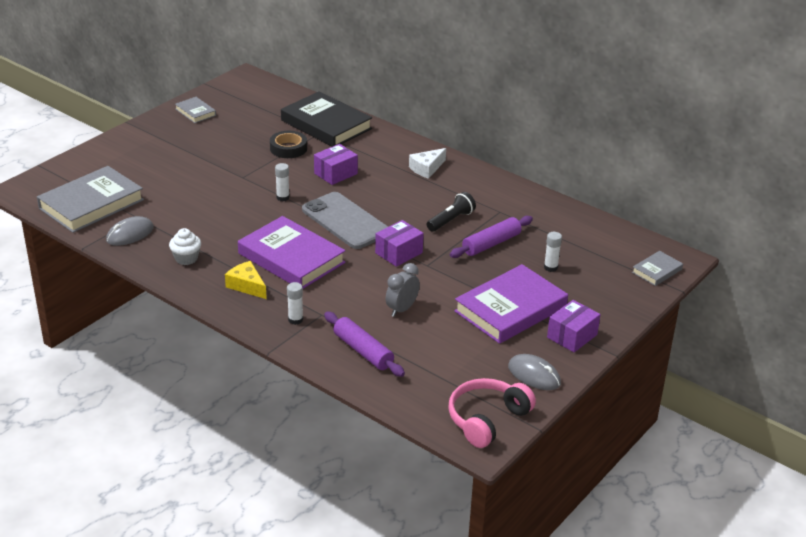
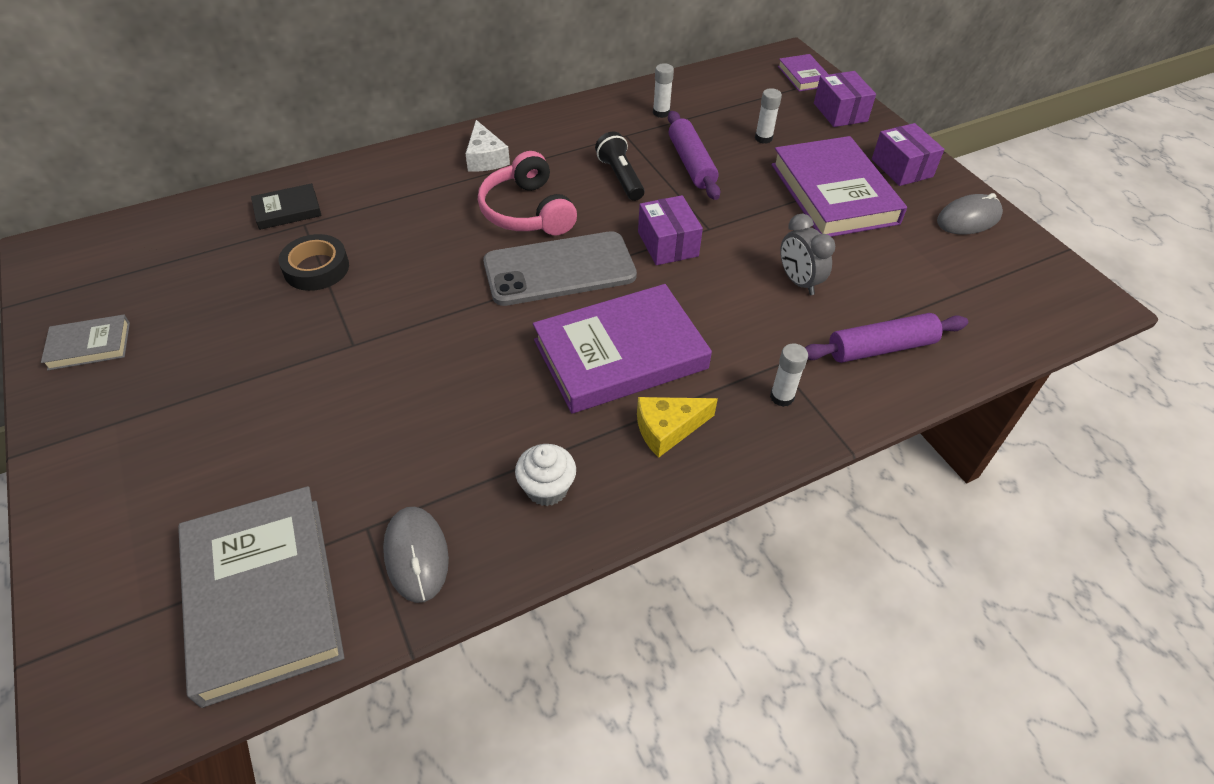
camera: 65 degrees left, 15 degrees up
white glue stick [275,163,290,201] -> white glue stick moved to [653,63,674,118]
black book [281,91,372,147] -> black book [251,183,322,230], size x0.48
purple box [314,144,358,185] -> purple box moved to [814,71,876,127]
pink headphones [448,378,536,448] -> pink headphones moved to [478,151,577,236]
grey book [632,251,683,286] -> purple book [778,54,829,91]

